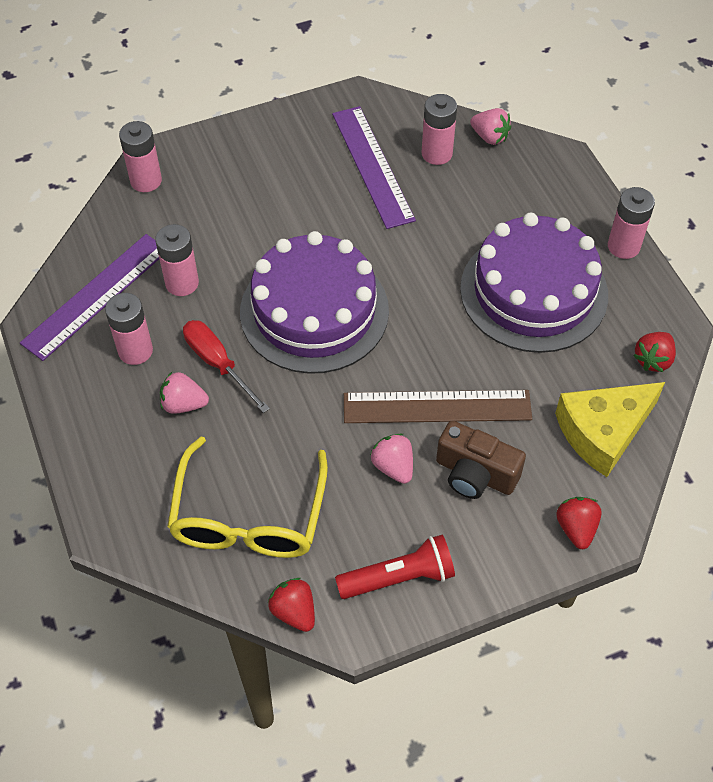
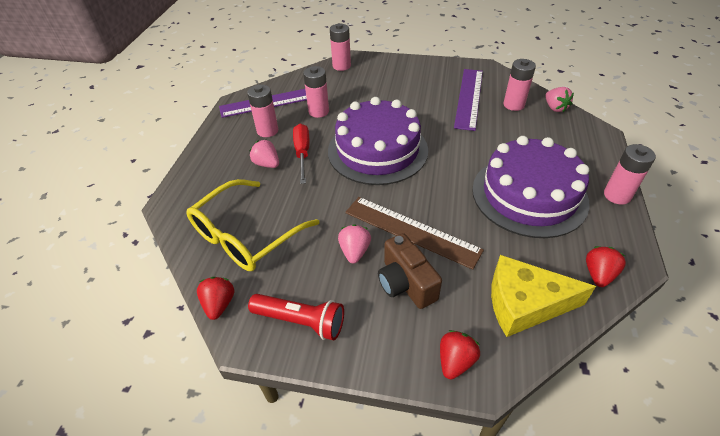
camera: 35 degrees right, 10 degrees down
red strawberry [633,332,676,372] -> red strawberry turned 135 degrees clockwise [586,246,626,287]

